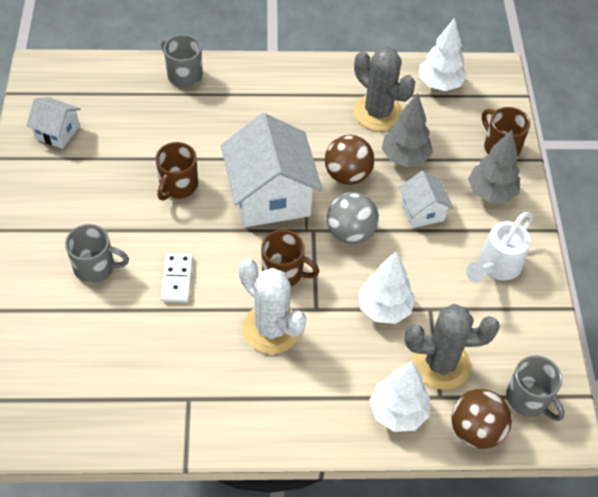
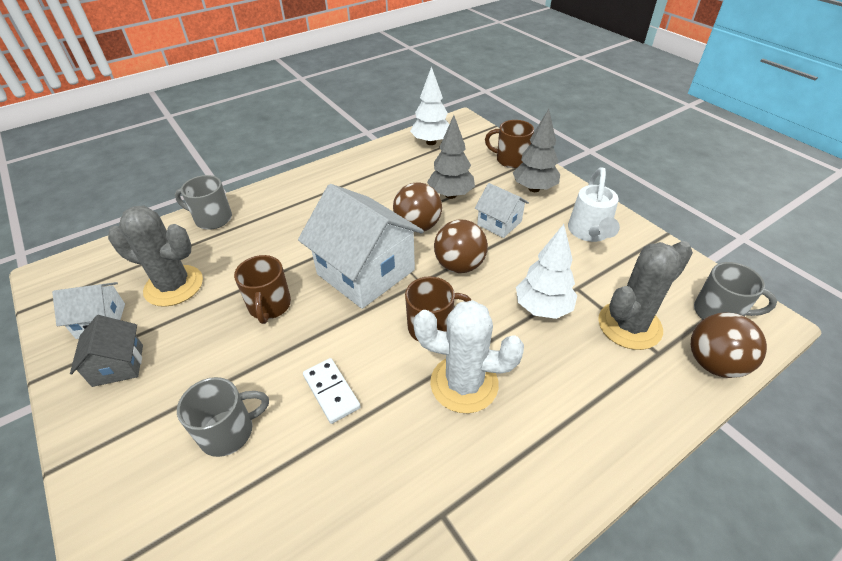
camera: 30 degrees left, 10 degrees down
grey ball [327,192,379,244] -> brown ball [434,220,488,273]
grey cactus [354,47,415,131] -> grey cactus moved to [108,206,203,307]
white tree [369,361,430,432] -> none
none -> grey house [70,315,143,387]

